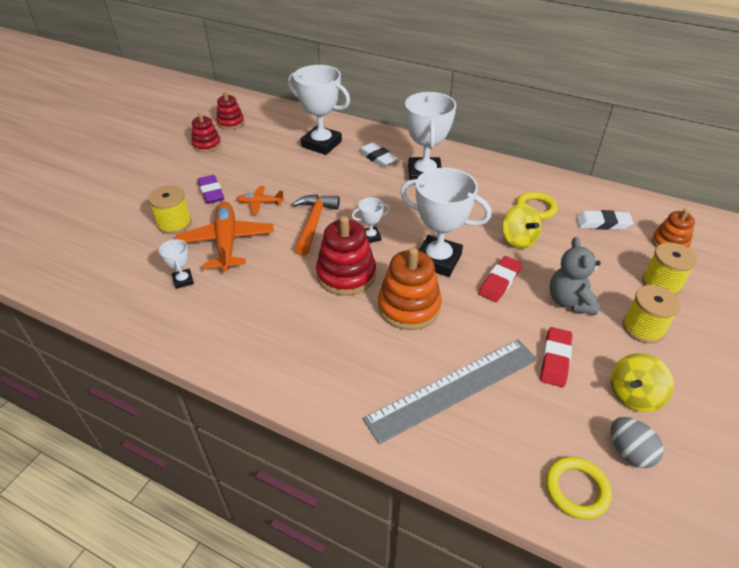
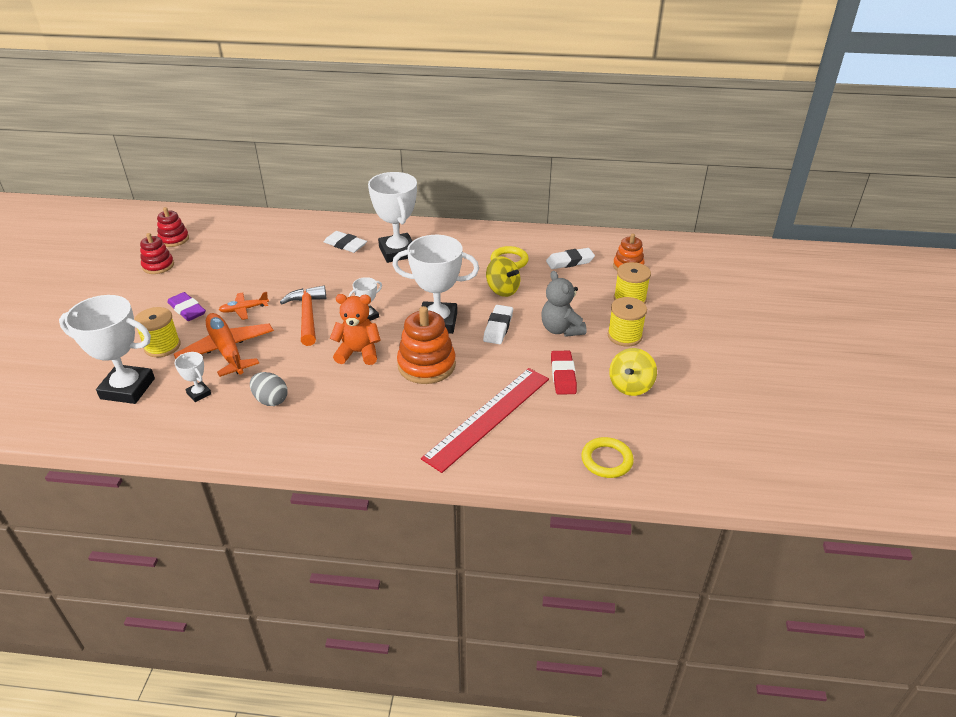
camera: 20 degrees left, 5 degrees down
white trophy [288,65,350,155] -> white trophy moved to [59,295,155,404]
red stacking toy [316,216,376,296] -> orange teddy bear [330,294,381,365]
grey ruler [363,340,538,444] -> red ruler [421,368,549,473]
red eraser [478,256,522,302] -> white eraser [483,305,513,344]
grey egg [611,417,663,468] -> grey egg moved to [250,372,288,406]

